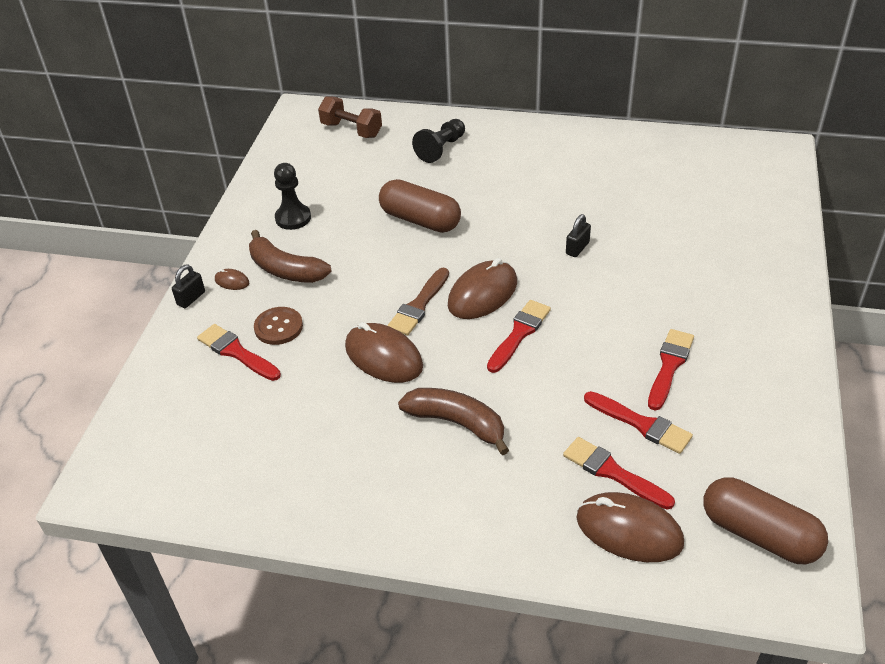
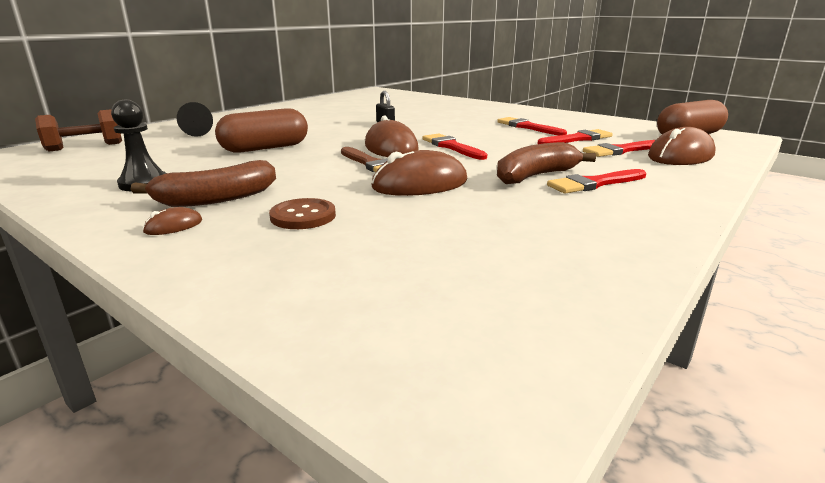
camera: 65 degrees left, 20 degrees down
black padlock [172,264,205,308] -> none
red brush [197,324,281,381] -> red brush moved to [547,169,646,193]

